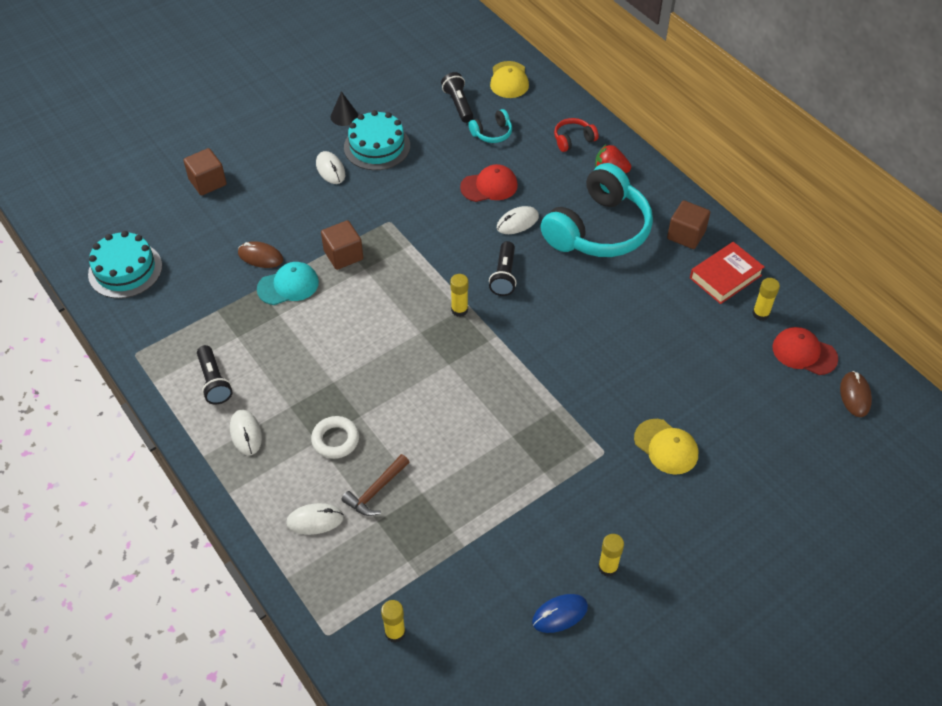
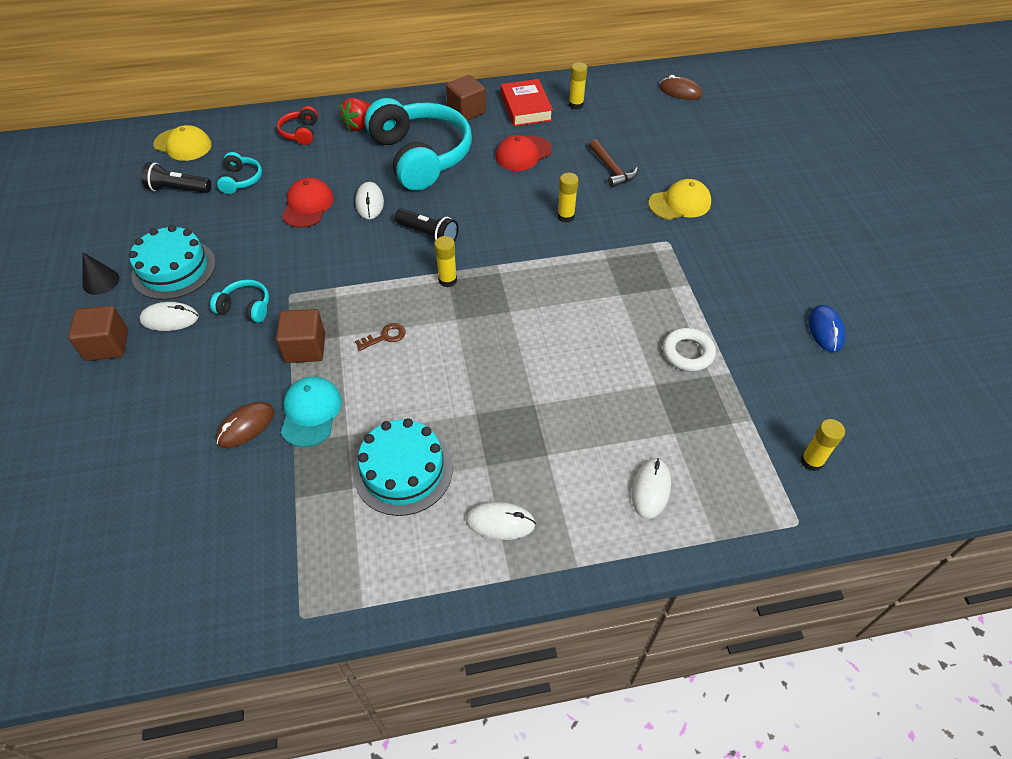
camera: 65 degrees left, 0 degrees up
turquoise cake [88,231,162,299] -> turquoise cake moved to [353,418,453,516]
brown cube [183,148,227,196] -> brown cube moved to [68,306,128,361]
black flashlight [197,345,233,405] -> none
white ring [311,416,359,459] -> white ring moved to [663,328,716,372]
brown hammer [341,454,409,516] -> brown hammer moved to [589,139,638,188]
yellow glue stick [598,534,624,577] -> yellow glue stick moved to [557,173,579,223]
red cap [773,327,838,375] -> red cap moved to [496,135,552,171]
none -> turquoise headphones [210,279,269,323]
none -> brown key [355,323,406,351]

